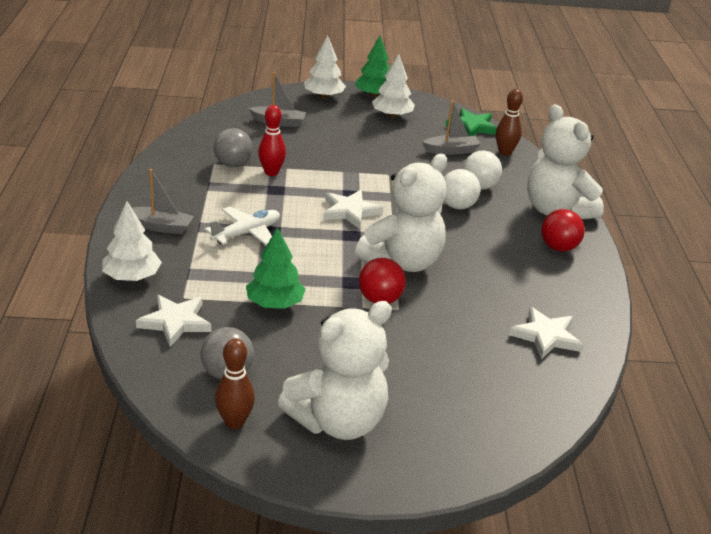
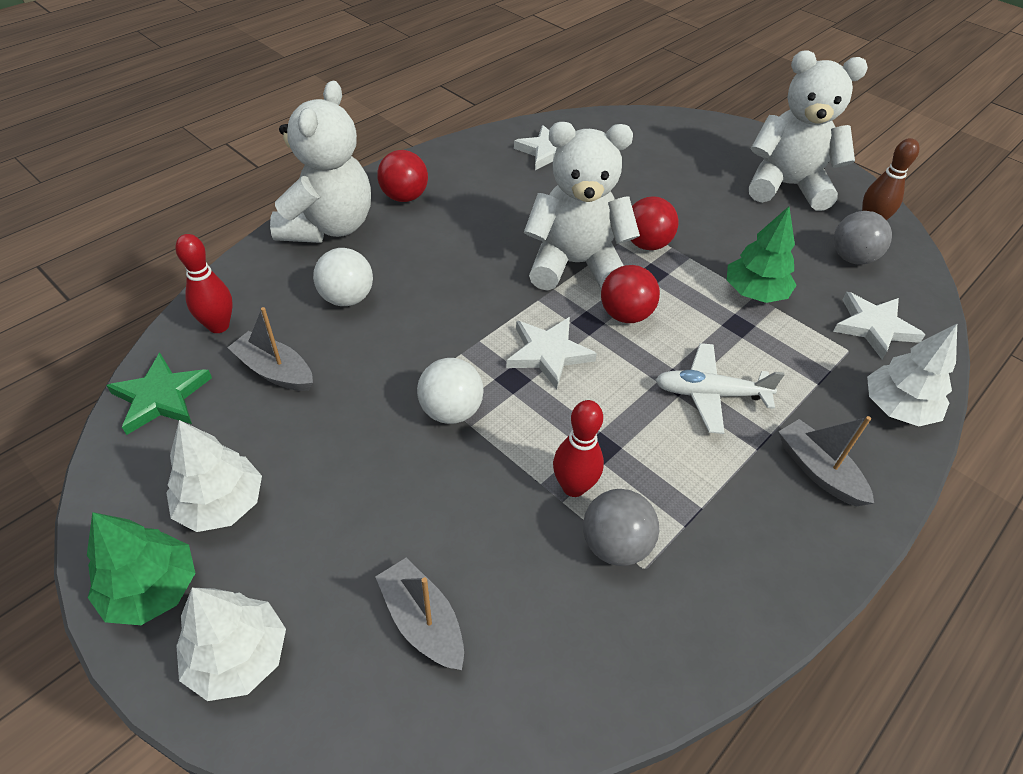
camera: 135 degrees left, 15 degrees up
white ball [444,169,481,209] -> white ball moved to [417,358,484,424]
brown bowling pin [496,89,523,156] -> red bowling pin [175,234,233,333]
none -> red ball [601,265,660,323]

